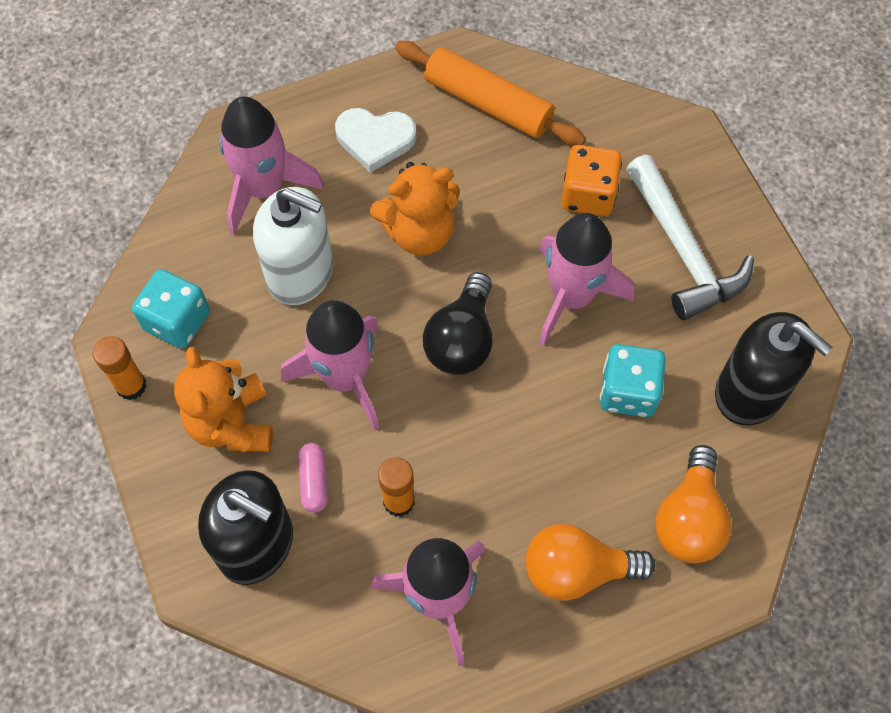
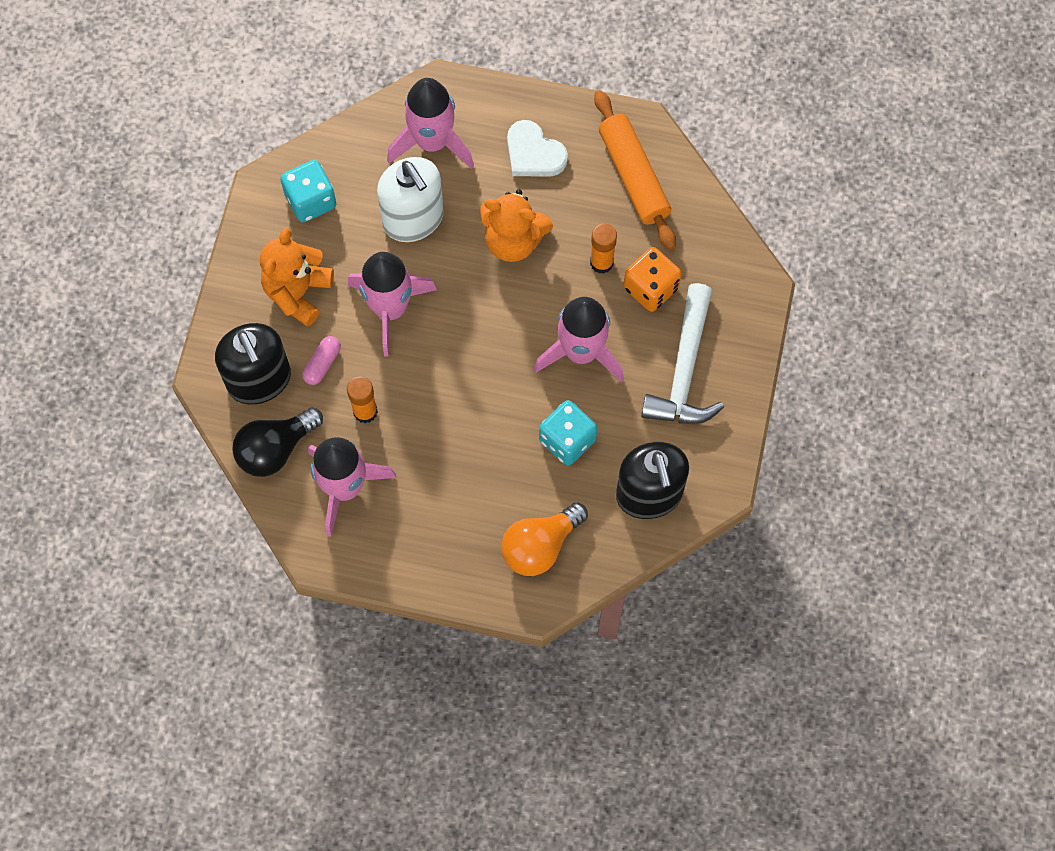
camera: 35 degrees right, 5 degrees up
orange glue stick [93,336,147,400] -> orange glue stick moved to [590,223,617,274]
black light bulb [423,272,493,375] -> black light bulb moved to [232,407,323,477]
orange light bulb [525,524,655,601] -> none

